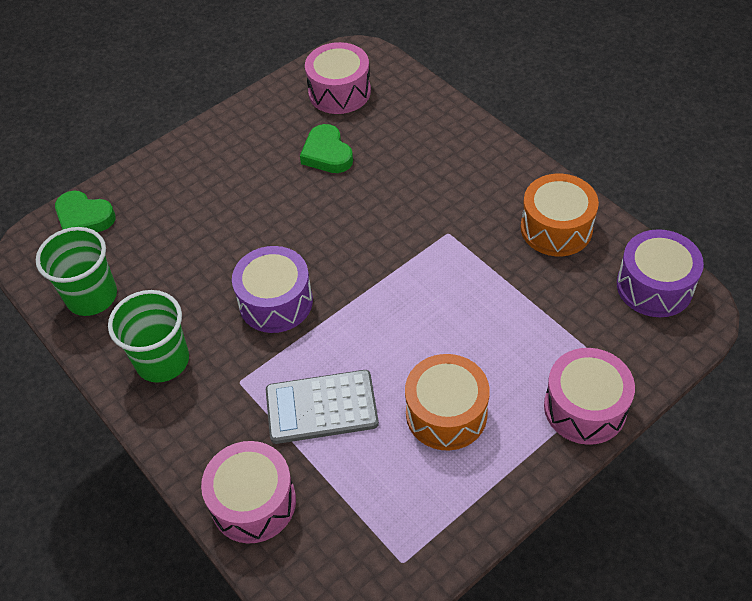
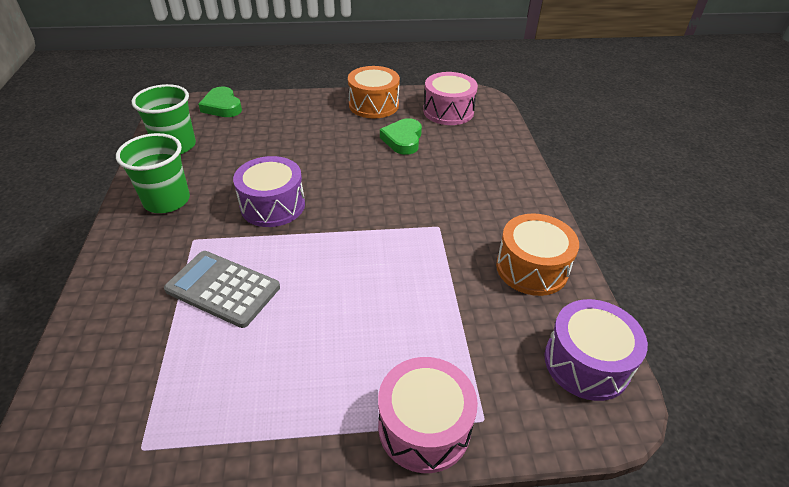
camera: 30 degrees right, 10 degrees down
pink drum [201,441,296,543] -> none
orange drum [405,354,490,450] -> orange drum moved to [348,66,400,119]

